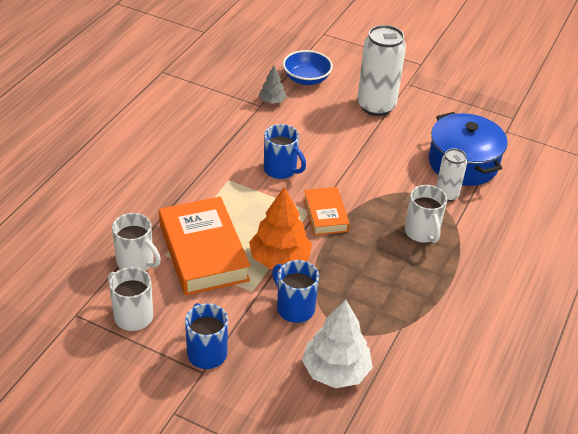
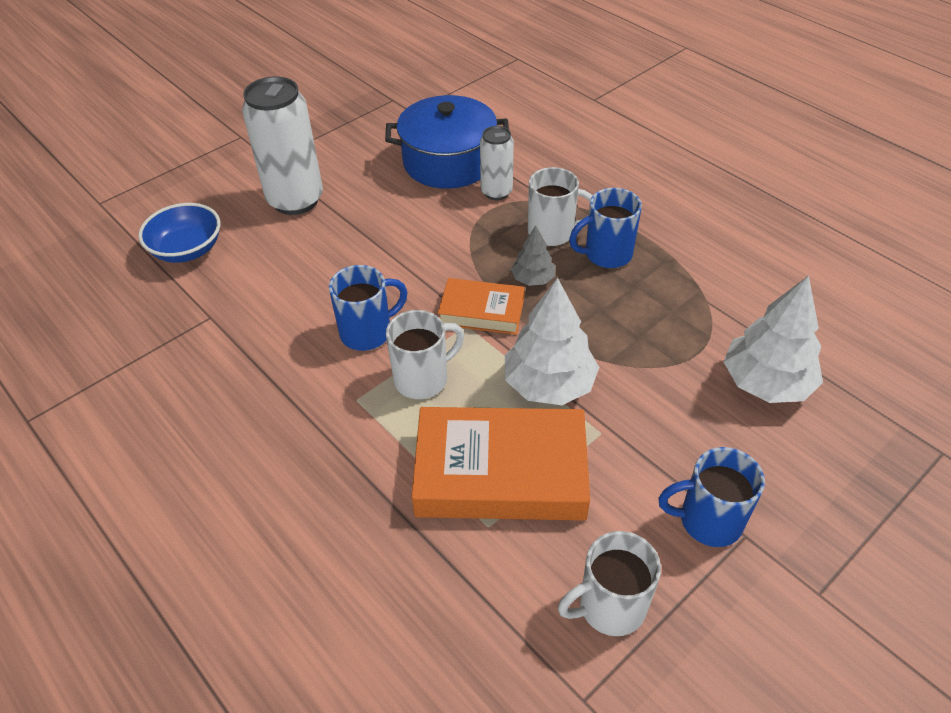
camera: 65 degrees left, 5 degrees up
white mug [112,213,161,271] -> white mug moved to [386,310,464,399]
orange tree [249,187,312,269] -> white tree [505,278,599,405]
grey tree [259,66,287,104] -> grey tree moved to [511,225,555,286]
blue mug [272,260,319,323] -> blue mug moved to [569,188,642,268]

